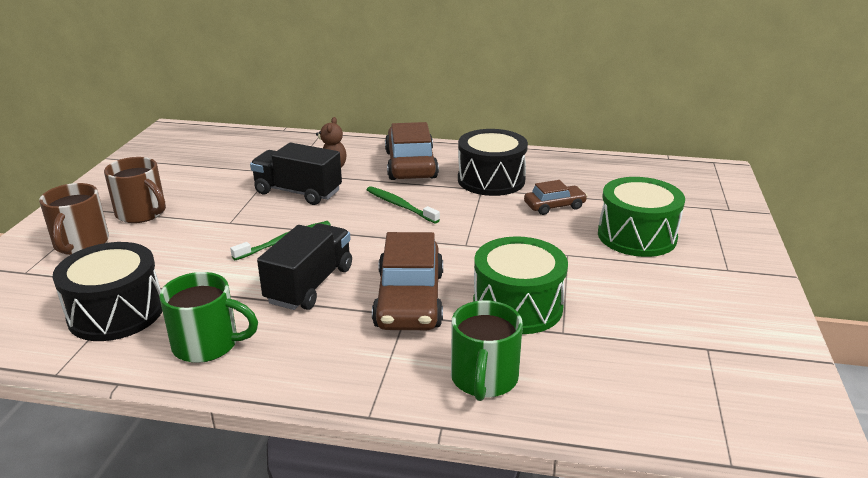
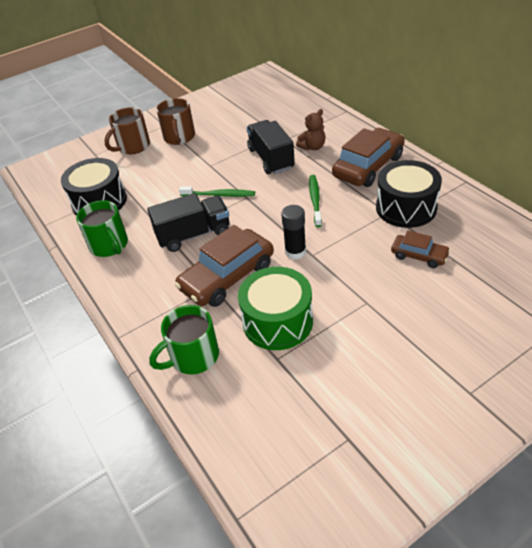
camera: 50 degrees right, 15 degrees up
green drum [598,177,685,257] -> none
none -> black glue stick [281,205,306,260]

